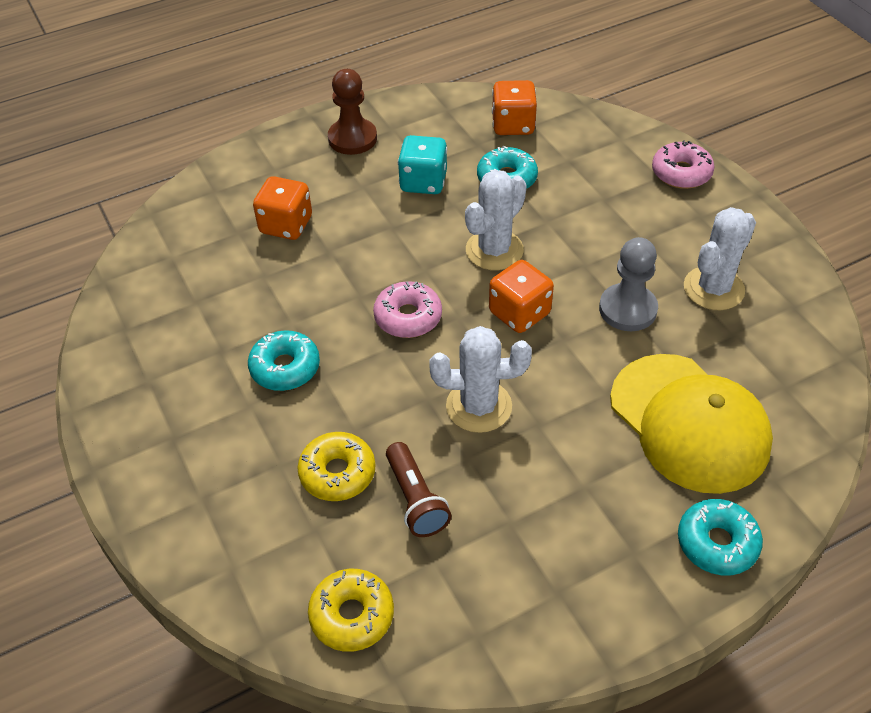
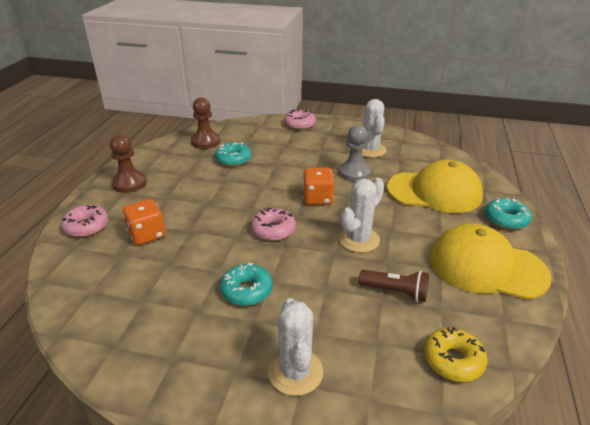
camera: 50 degrees left, 15 degrees down
yellow donut [297,432,376,501] -> none
turquoise dice [398,135,447,194] -> none
white cactus [465,170,526,270] -> white cactus moved to [268,298,323,396]
orange dice [492,80,537,135] -> brown pawn [191,97,220,149]
none -> pink donut [61,205,109,237]
none -> yellow cap [430,224,552,300]

